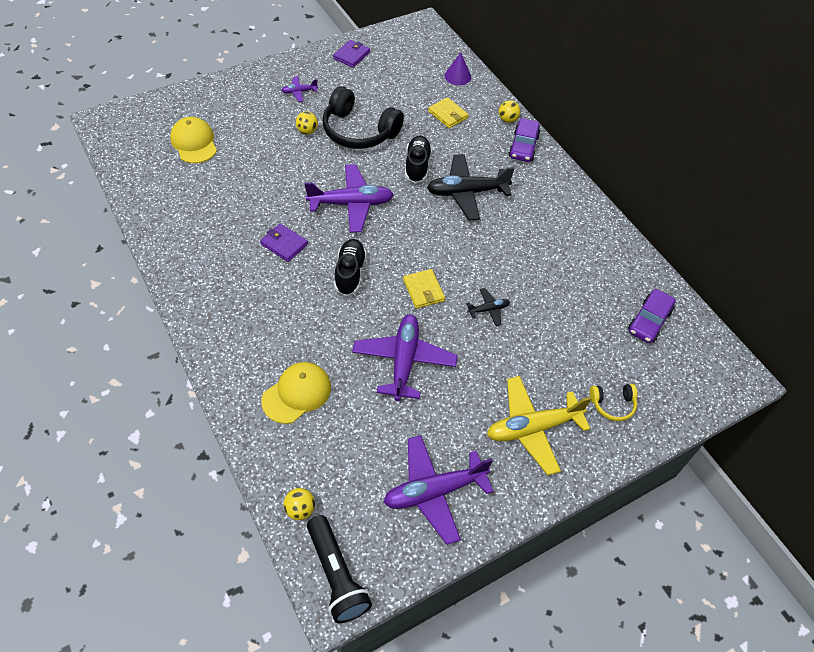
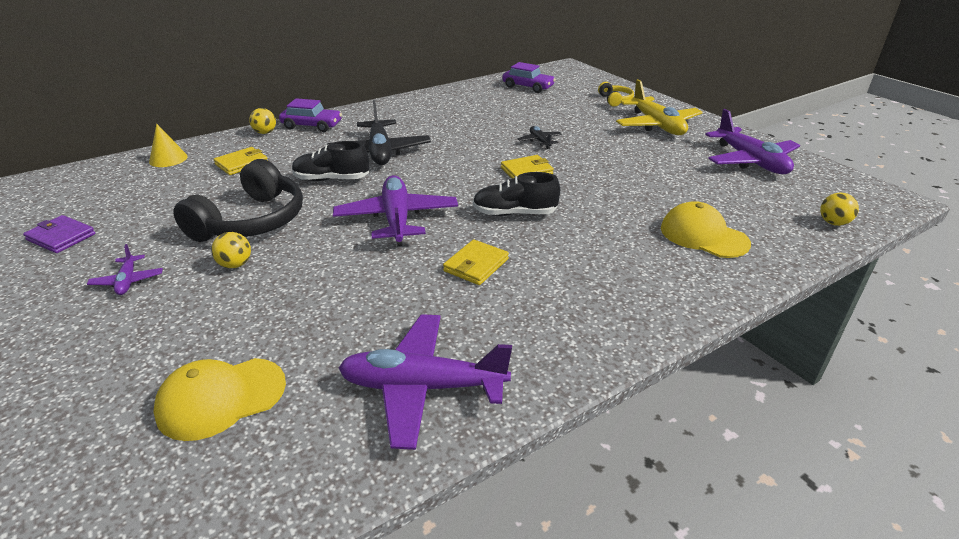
camera: 90 degrees left, 20 degrees down
purple wallet [260,223,308,262] -> yellow wallet [443,239,509,285]
black flashlight [307,515,372,623] -> none
purple plane [352,314,457,401] -> purple plane moved to [339,314,512,450]
purple cone [445,53,471,85] -> yellow cone [149,123,188,167]

